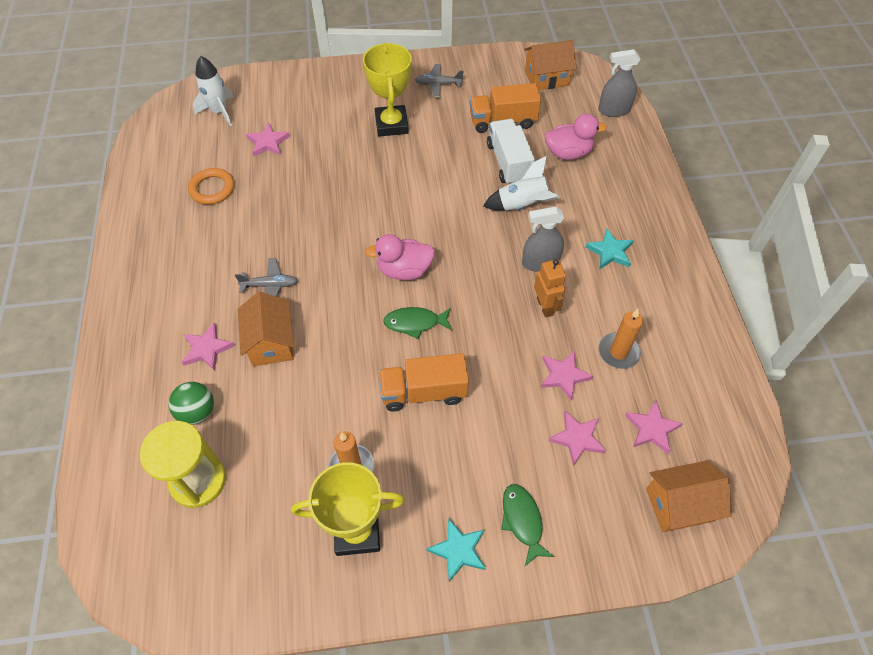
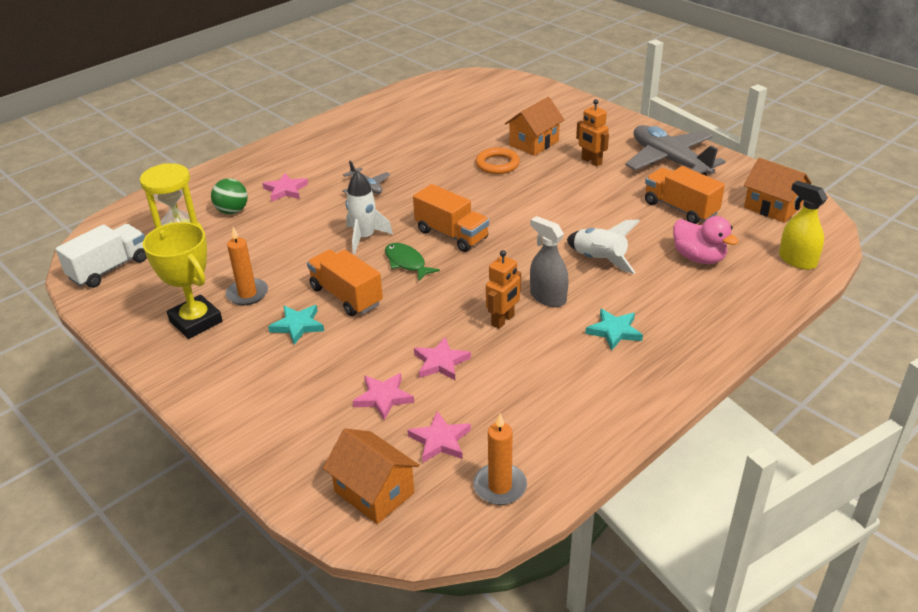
camera: 55 degrees right, 20 degrees down
orange ring [188,168,234,205] -> orange ring moved to [476,148,520,174]
white rocket [193,56,233,126] -> white rocket moved to [346,171,393,254]
orange house [238,292,294,367] -> orange house moved to [505,97,564,156]
pink star [246,122,290,156] -> none
yellow trophy [363,43,412,137] -> orange robot [576,99,609,167]
pink duck [365,234,435,280] -> orange truck [413,184,489,252]
grey plane [415,64,464,98] -> grey plane [625,125,726,176], size x2.05
turquoise star [426,519,486,582] -> turquoise star moved to [268,305,324,345]
white truck [487,119,535,184] -> white truck moved to [56,224,147,288]
green fish [501,484,555,566] -> none
grey spray bottle [598,49,641,117] -> yellow spray bottle [779,181,828,270]
orange candle [599,308,643,369] -> orange candle moved to [473,414,527,505]

